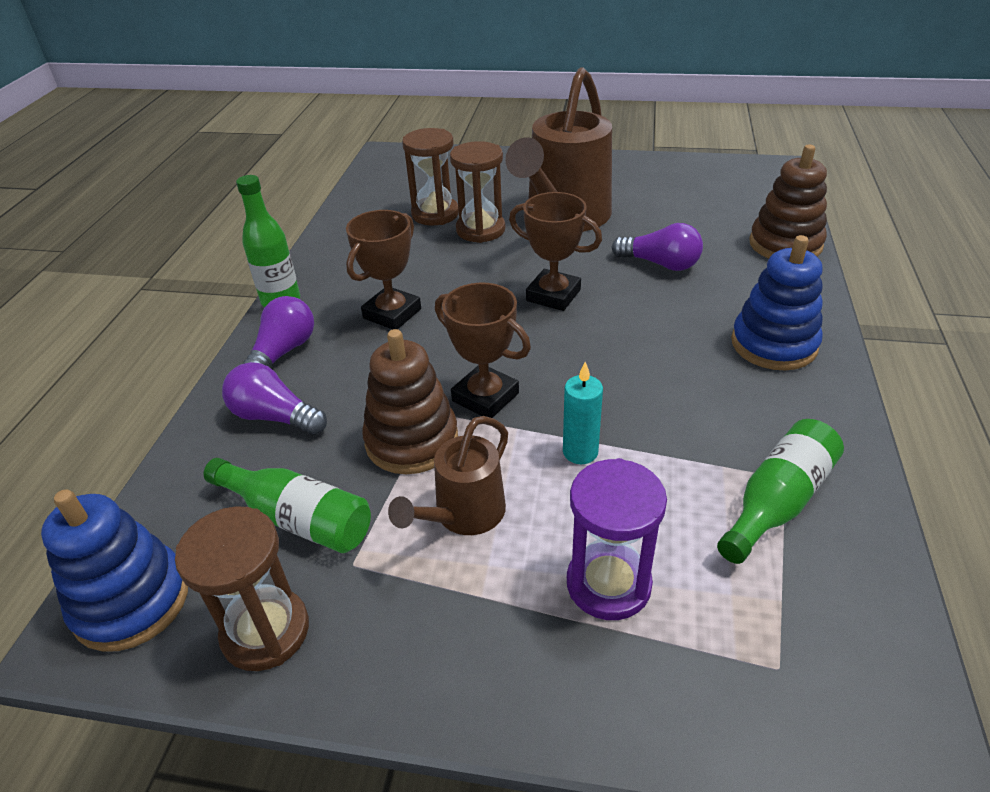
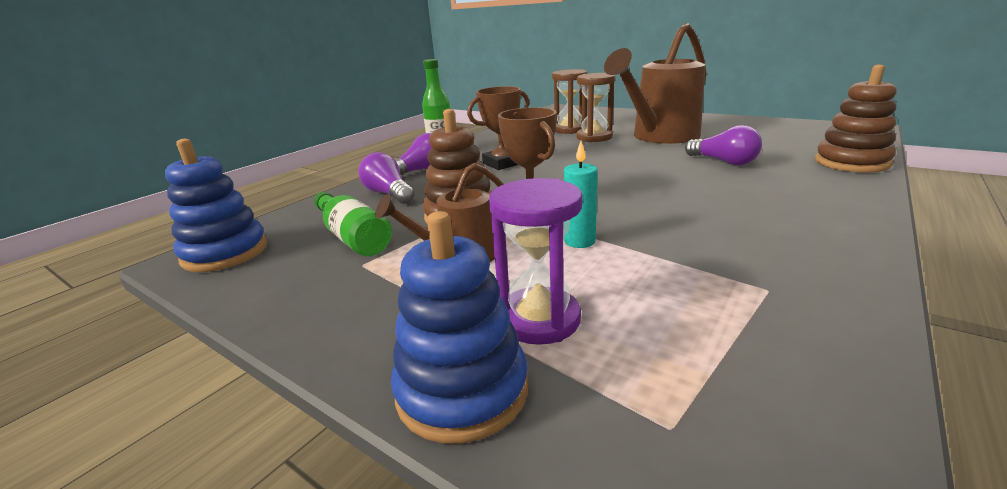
camera: 25 degrees right, 15 degrees down
brown hourglass [175,506,309,671] -> none
brown trophy [509,192,602,311] -> none
green bottle [717,419,844,564] -> none
blue stacking toy [731,235,823,370] -> blue stacking toy moved to [391,211,528,444]

